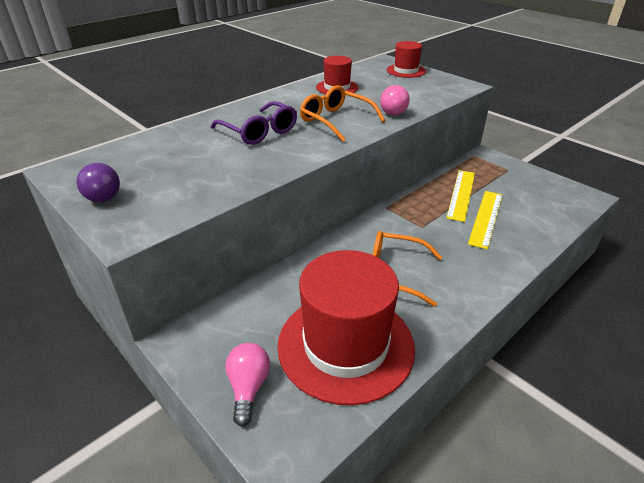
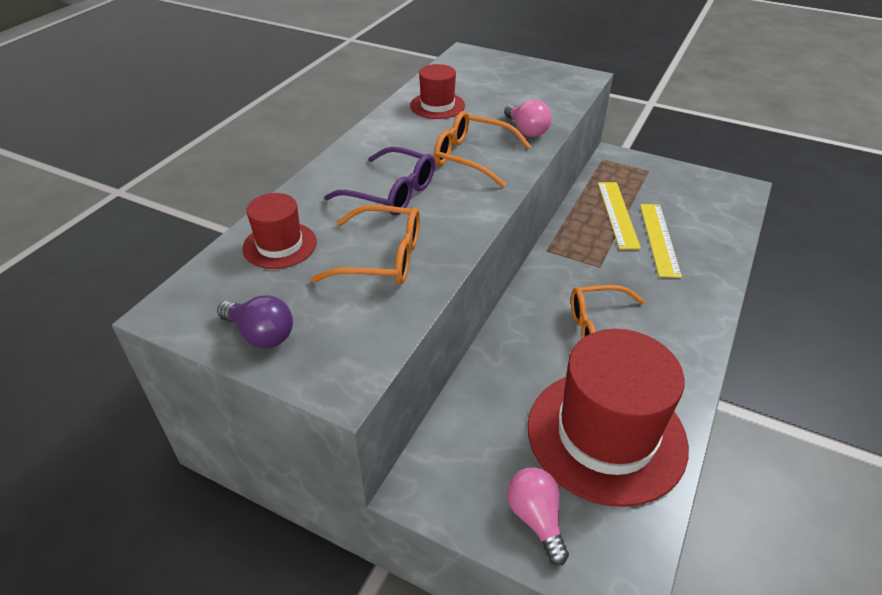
camera: 20 degrees left, 5 degrees up
red hat [387,41,426,78] -> red hat moved to [242,193,317,269]
none -> orange glasses [311,205,420,284]

